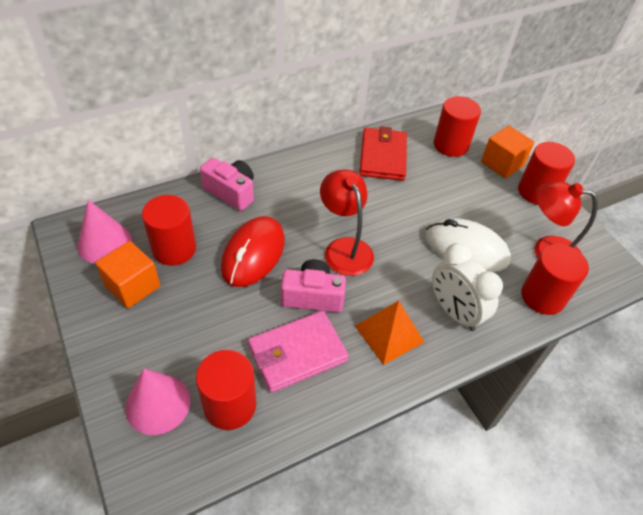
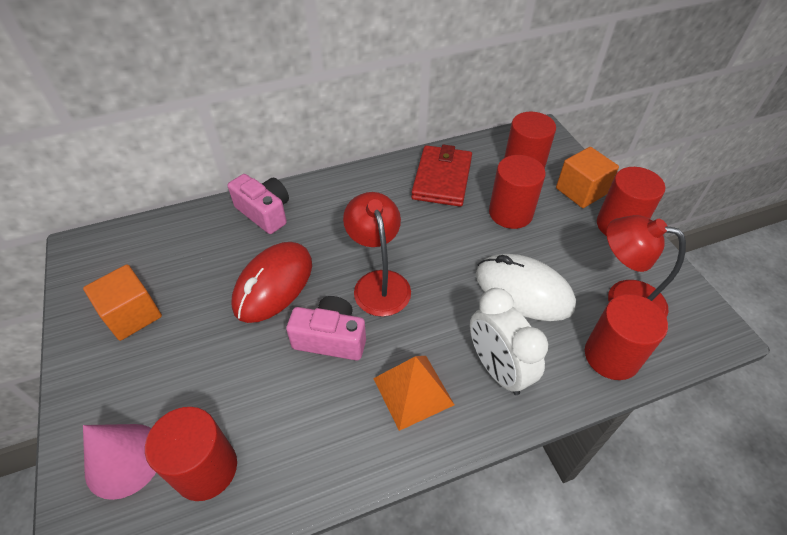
camera: 10 degrees right, 0 degrees up
pink cone [77,199,132,264] -> none
red cylinder [142,195,196,266] -> red cylinder moved to [489,155,546,229]
pink wallet [248,311,349,393] -> none

